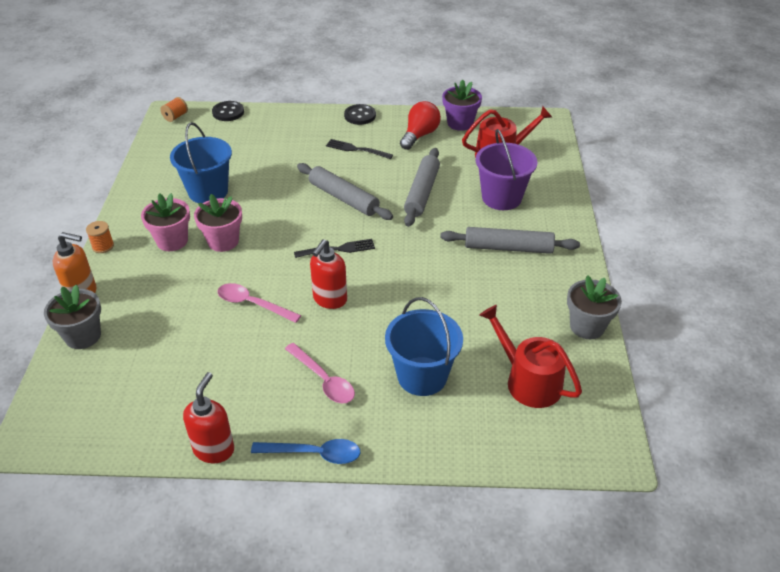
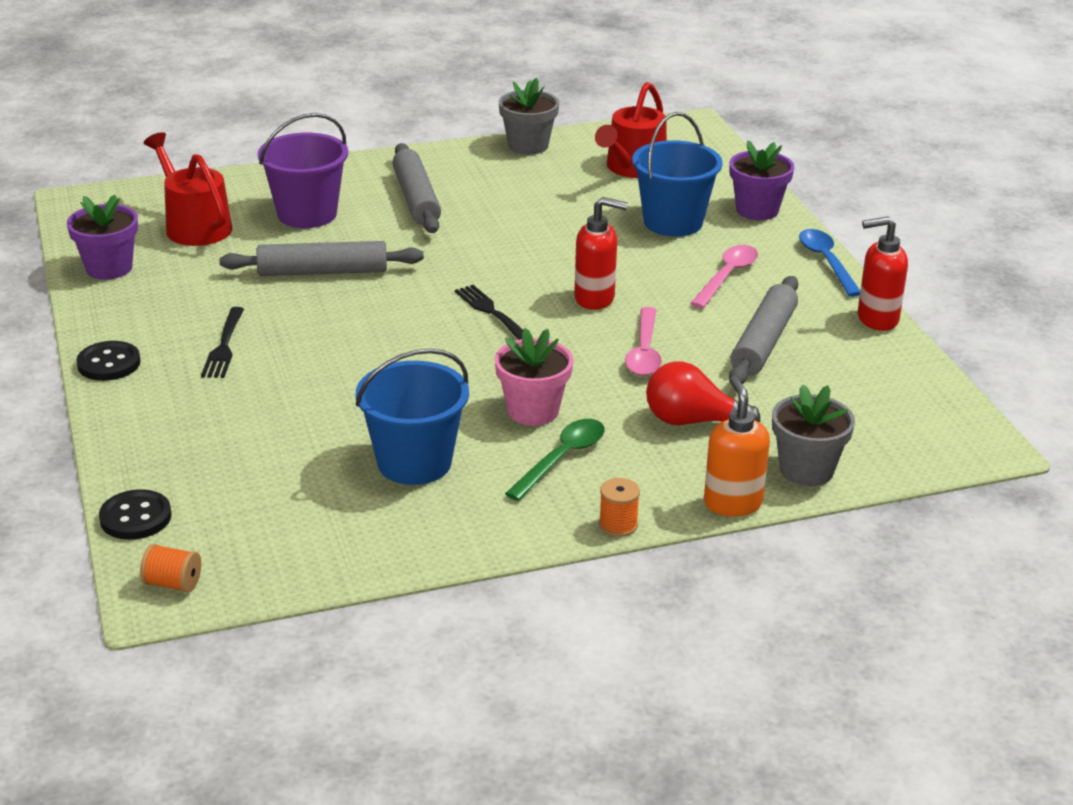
camera: 110 degrees left, 10 degrees down
pink flower pot [141,193,190,251] -> green spoon [505,419,605,501]
grey rolling pin [297,163,393,220] -> grey rolling pin moved to [729,276,799,384]
red light bulb [400,101,441,150] -> red light bulb moved to [646,361,760,425]
none -> purple flower pot [729,141,794,220]

